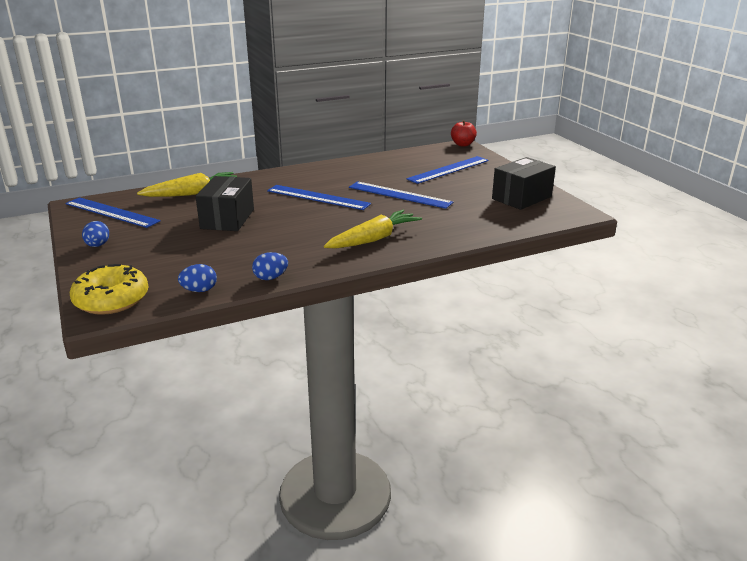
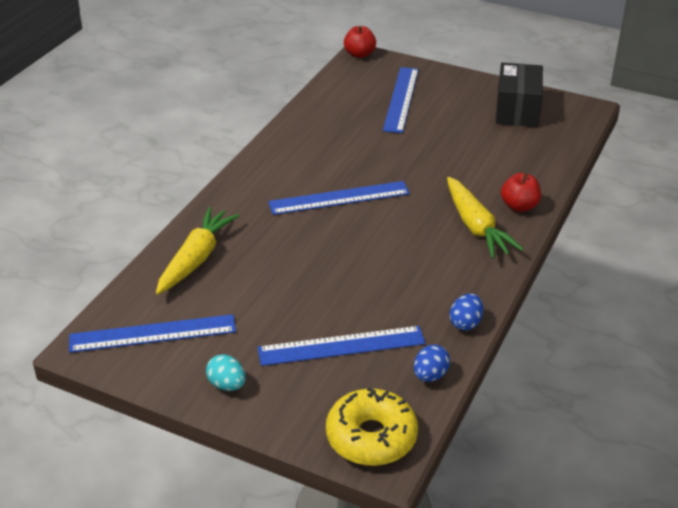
camera: 40 degrees left, 10 degrees up
blue egg [82,221,109,247] -> turquoise egg [206,354,246,391]
black box [196,176,254,231] -> none
yellow carrot [324,210,422,249] -> yellow carrot turned 150 degrees clockwise [447,177,524,258]
blue ruler [349,181,453,209] -> blue ruler moved to [258,326,426,366]
none -> red apple [501,173,541,212]

